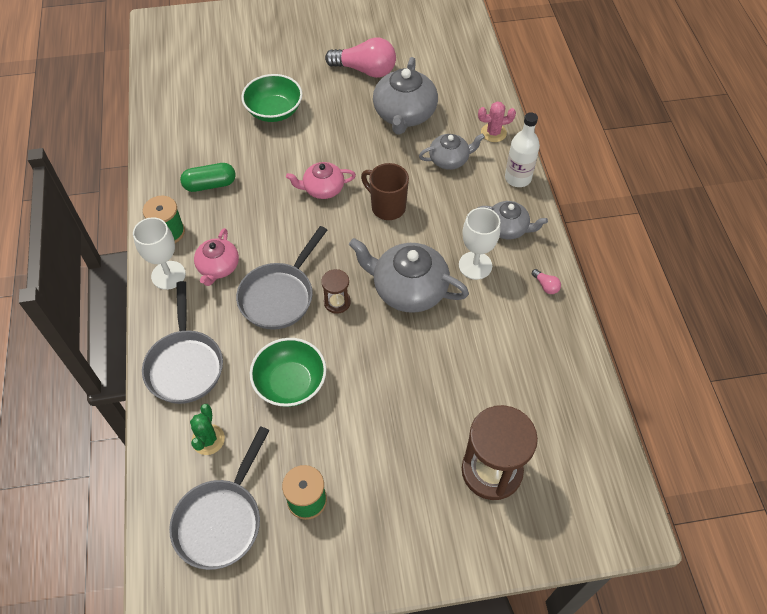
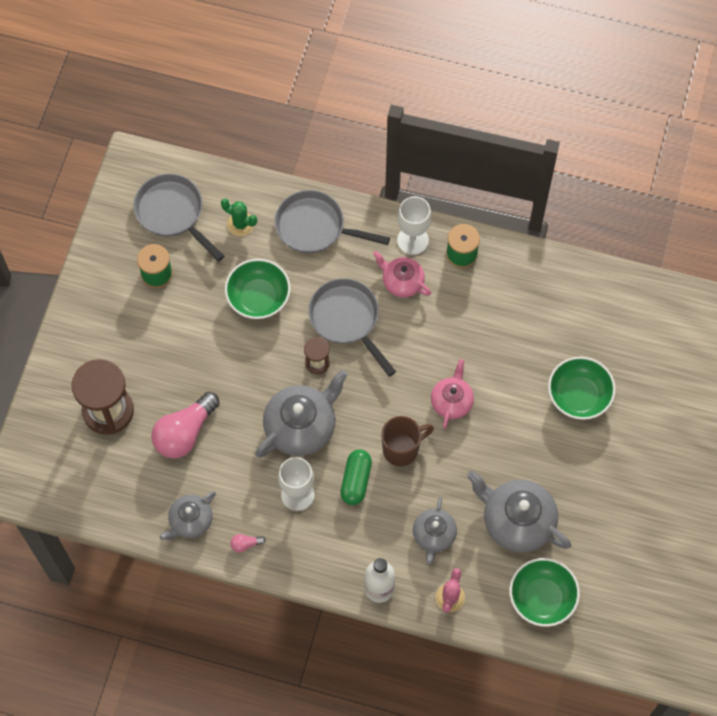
camera: 115 degrees right, 10 degrees up
green capsule [180,163,236,192] -> green capsule moved to [340,449,372,505]
pink light bulb [325,37,396,78] -> pink light bulb moved to [151,392,220,458]
grey teapot [478,201,548,239] -> grey teapot moved to [159,491,216,540]
none -> green bowl [509,558,580,627]

